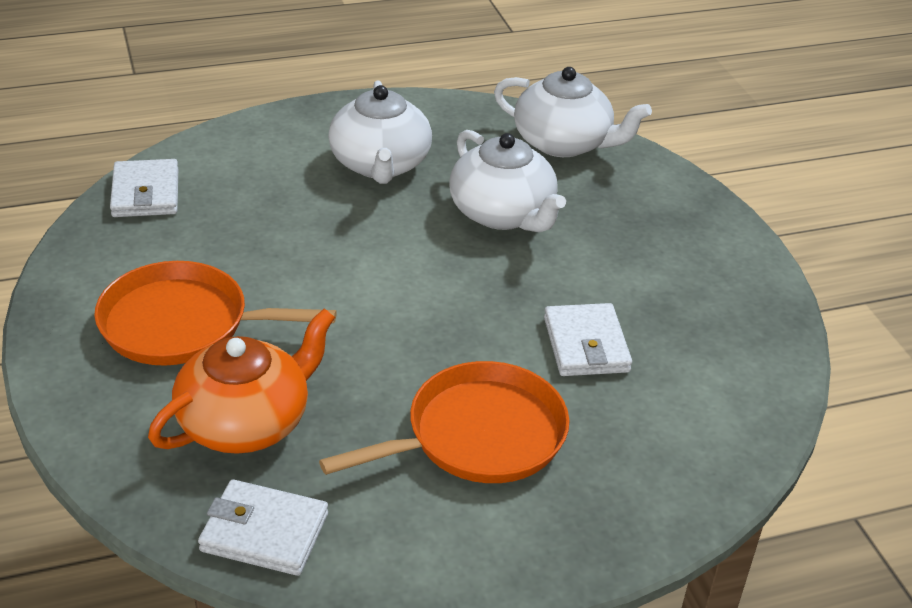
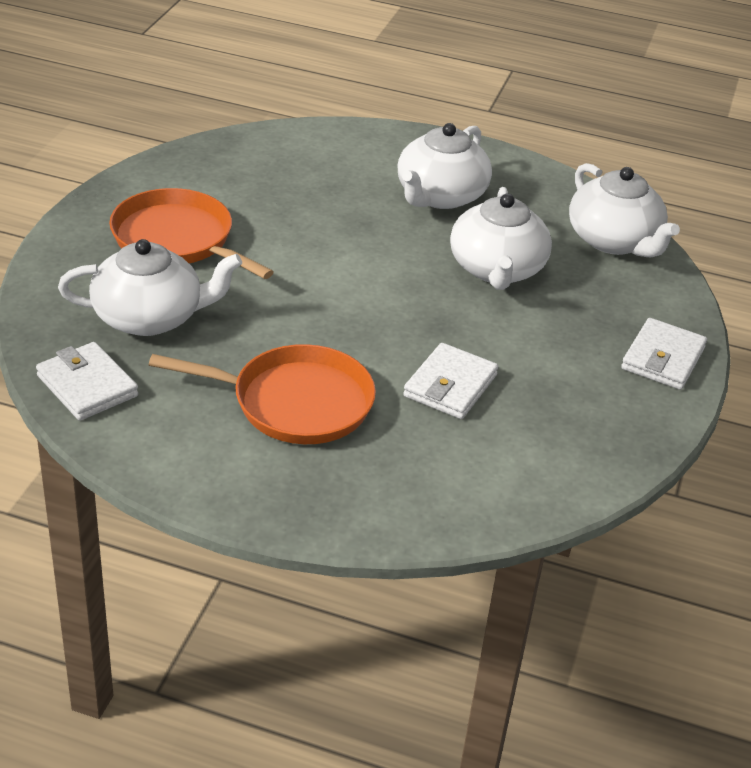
camera: 35 degrees right, 0 degrees up
white wallet [110,159,178,217] -> white wallet moved to [621,318,707,390]
orange teapot [148,308,335,454] -> white teapot [58,239,242,336]

